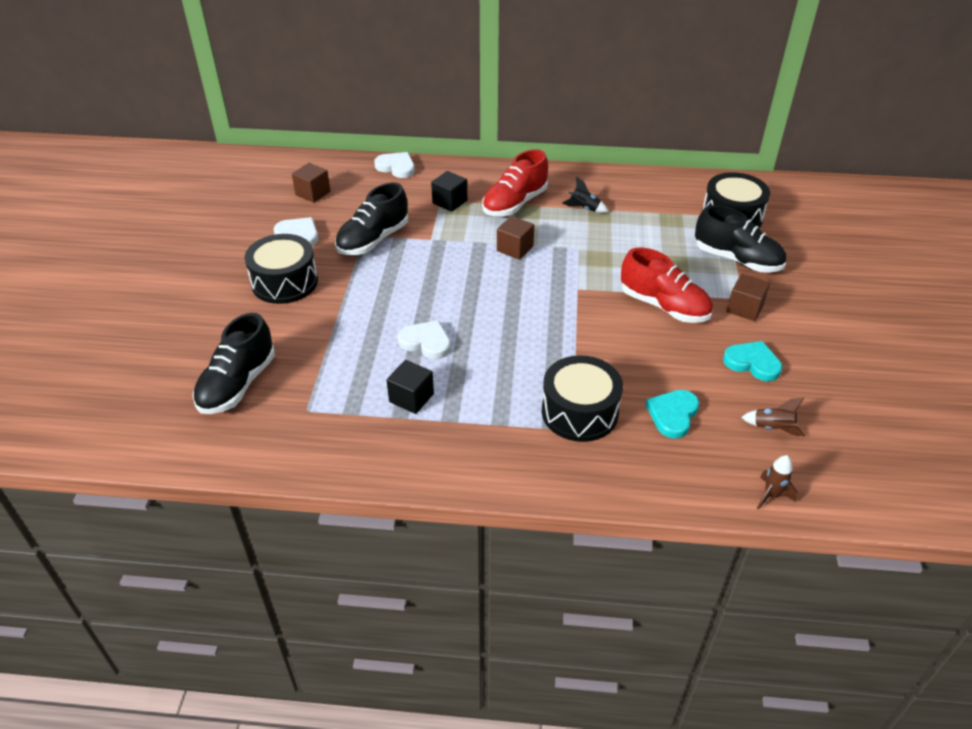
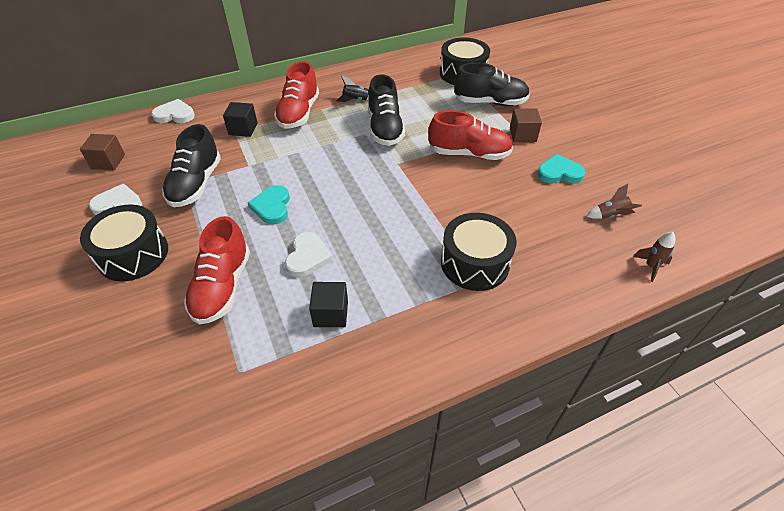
camera: 30 degrees left, 5 degrees up
black shoe [192,313,275,414] -> black shoe moved to [368,74,405,146]
white heart [398,320,451,359] -> white heart turned 105 degrees clockwise [285,232,333,277]
brown cube [497,216,534,260] -> none
turquoise heart [645,390,699,439] -> turquoise heart moved to [248,185,290,225]
none -> red shoe [184,216,250,324]

